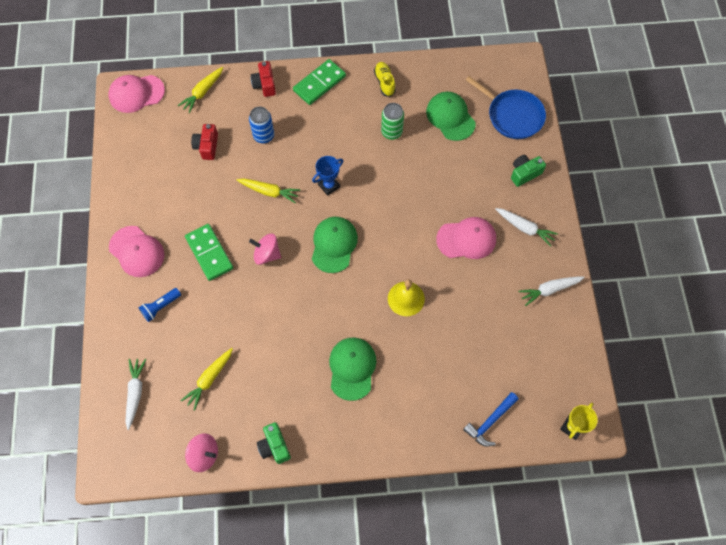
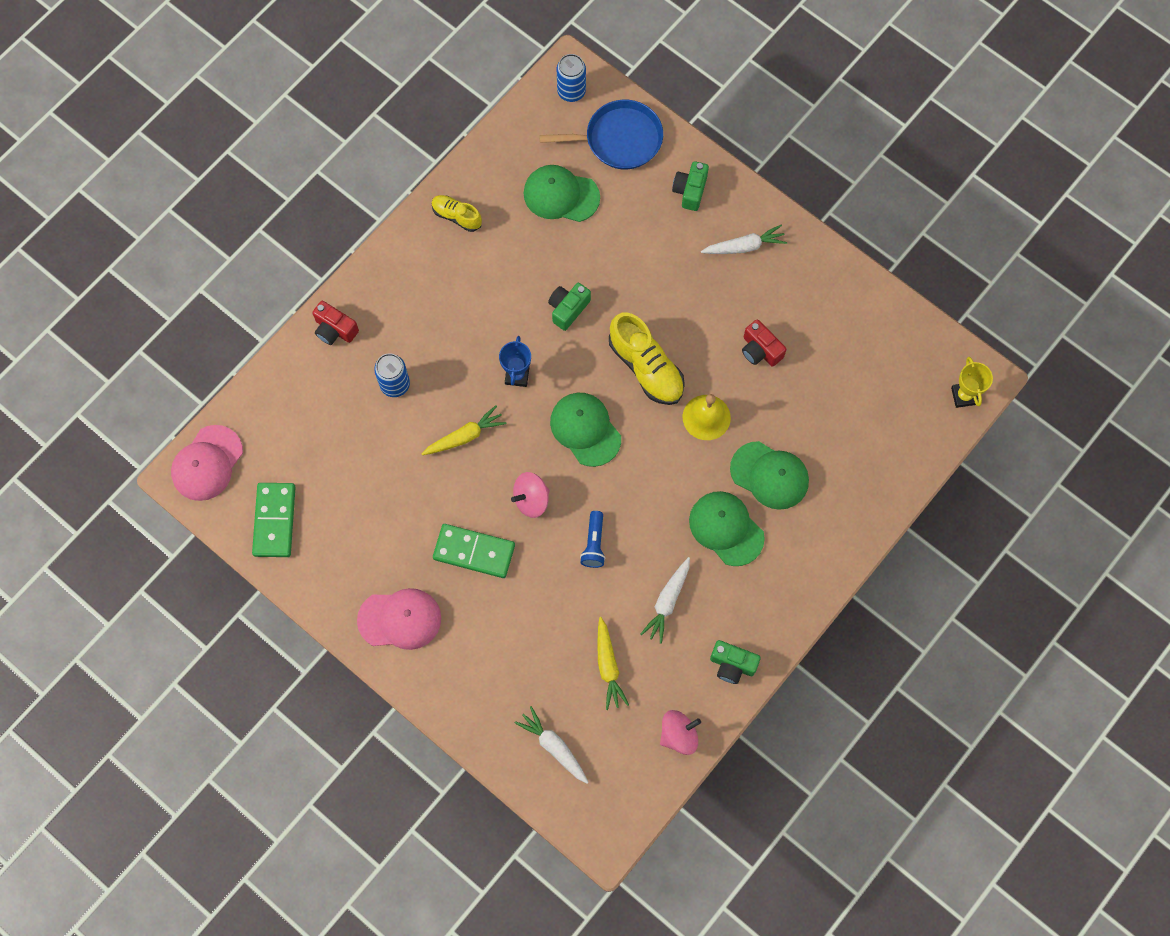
camera: 45 degrees left, 5 degrees up
blue flashlight [138,288,181,322] -> blue flashlight moved to [580,511,606,568]
yellow carrot [178,67,223,113] -> none
red camera [191,124,218,160] -> red camera moved to [742,319,786,367]
green domino [293,59,346,105] -> green domino moved to [252,483,296,557]
green can [381,103,404,140] -> none
pink cap [436,217,496,259] -> none
blue hammer [463,392,518,447] -> none
white carrot [519,276,585,306] -> white carrot moved to [640,557,690,644]
none -> green camera [548,283,591,331]
none -> blue can [557,54,586,102]
none -> yellow shoe [609,313,685,405]
none -> green cap [730,441,809,510]

